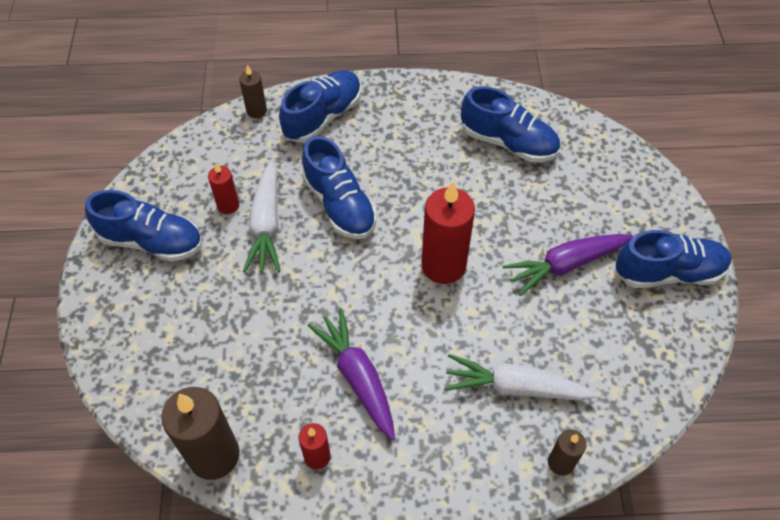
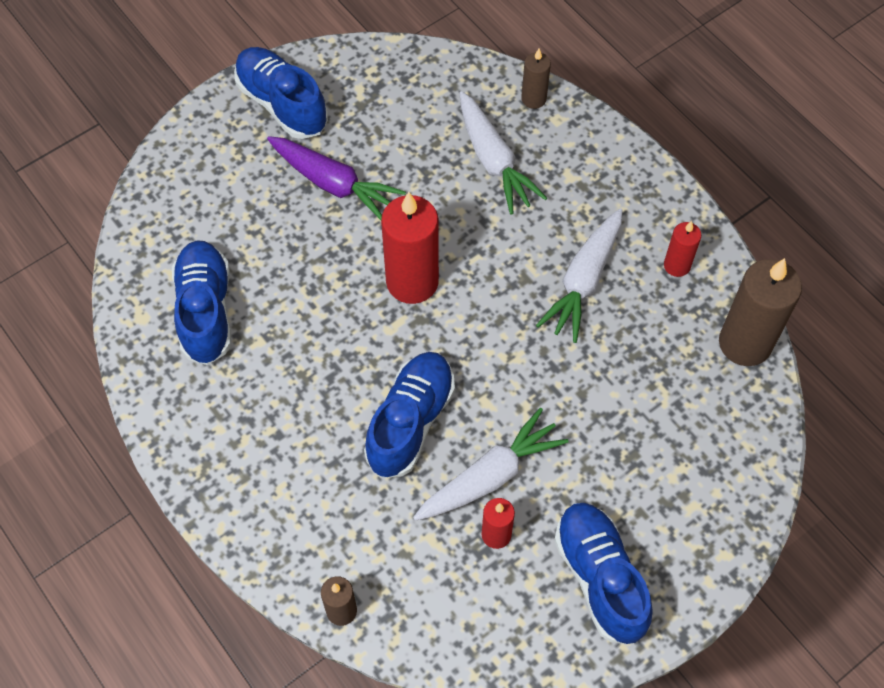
camera: 125 degrees left, 5 degrees up
blue shoe [279,70,361,143] -> none
purple carrot [308,308,395,440] -> white carrot [536,208,622,343]

